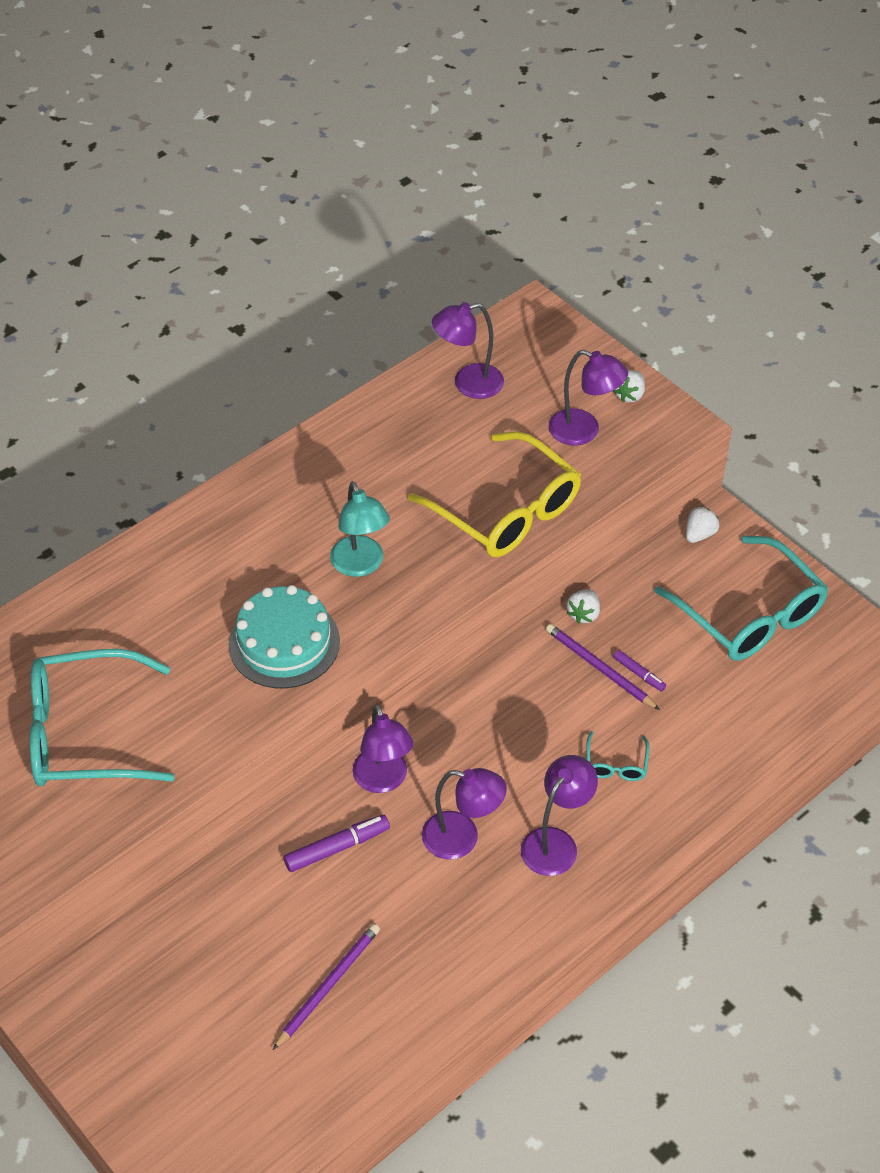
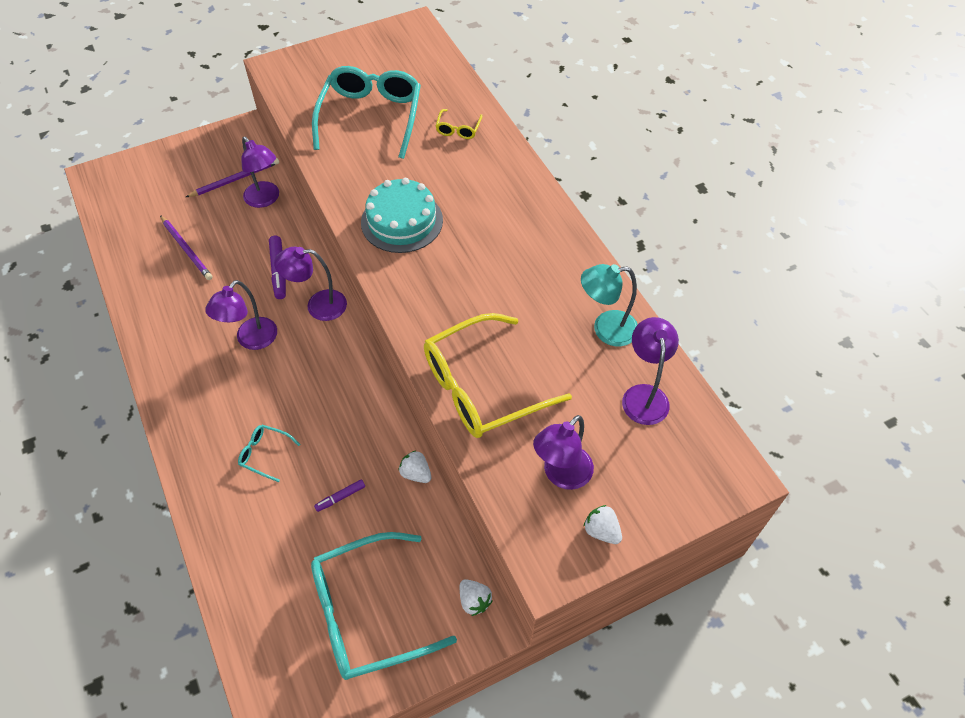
camera: 105 degrees right, 5 degrees up
turquoise lamp [330,481,390,577] -> turquoise lamp moved to [581,264,638,346]
purple lamp [521,755,598,876] -> purple lamp moved to [241,137,279,208]
purple pencil [546,624,660,710] -> purple pencil moved to [186,158,279,197]
none -> yellow glasses [436,109,483,139]

